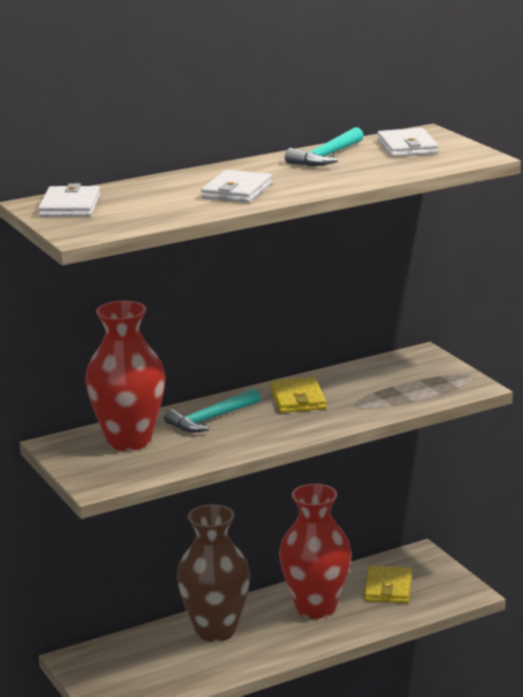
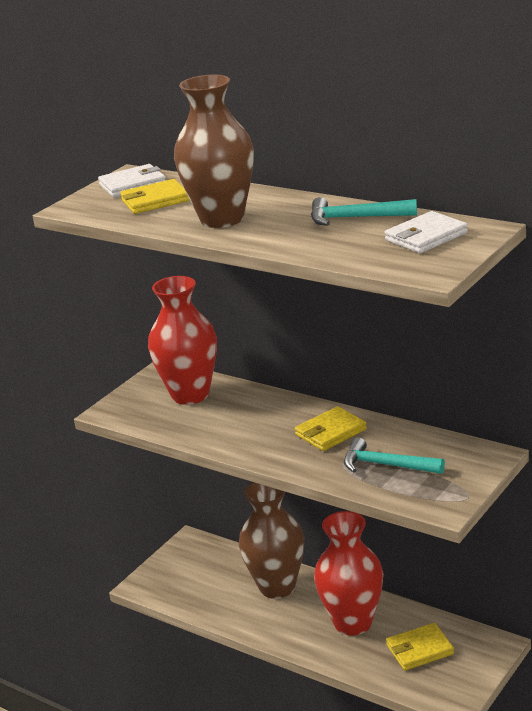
camera: 65 degrees right, 5 degrees up
turquoise hammer [164,388,261,432] -> turquoise hammer moved to [344,437,445,474]
white wallet [201,170,272,203] -> brown vase [174,74,254,228]
none -> yellow wallet [120,179,190,214]

